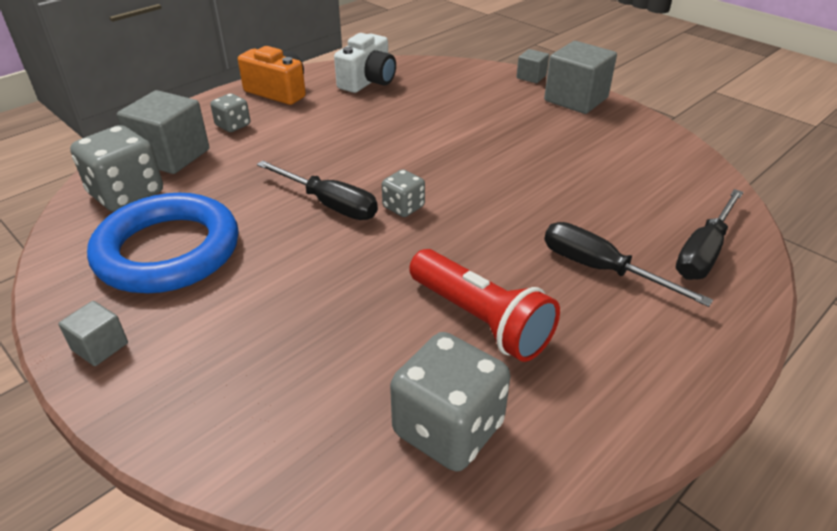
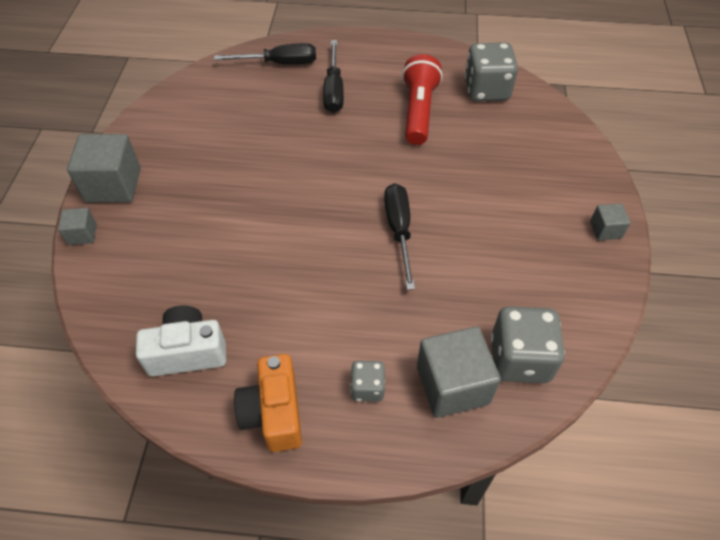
camera: 130 degrees left, 15 degrees up
blue ring [87,193,239,293] -> none
grey dice [382,169,425,217] -> none

